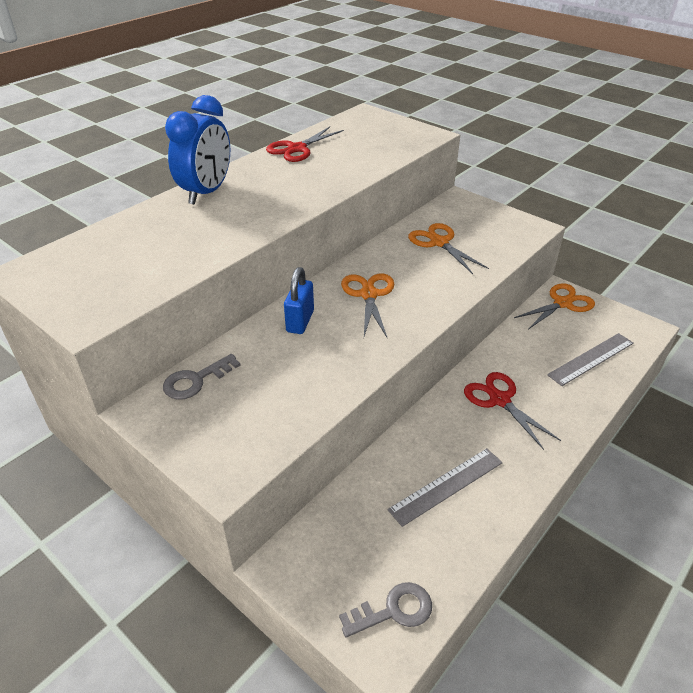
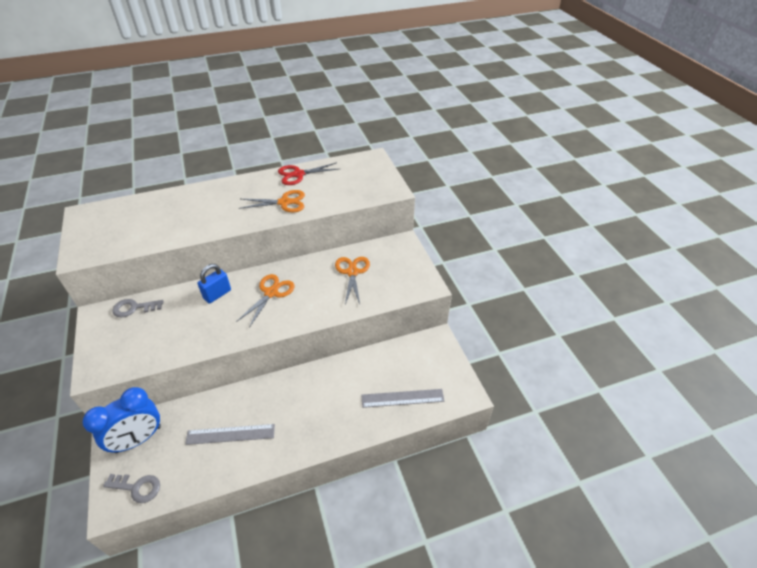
camera: 30 degrees right, 5 degrees up
blue clock [165,95,230,205] -> blue clock moved to [83,387,161,453]
red scissors [464,372,561,450] -> none
orange scissors [514,283,595,329] -> orange scissors moved to [239,190,305,213]

